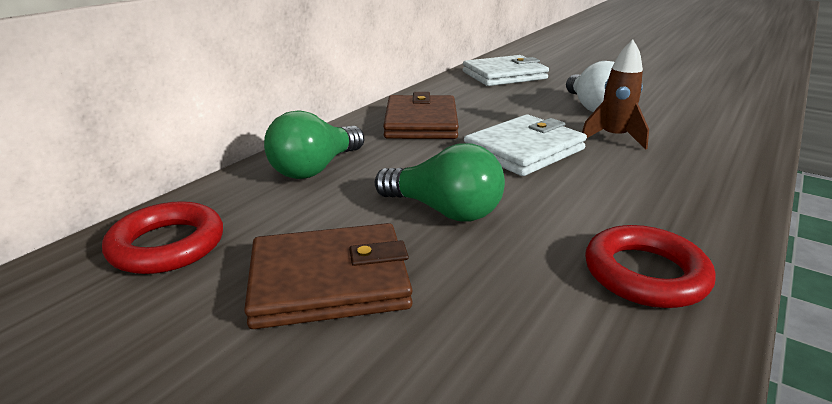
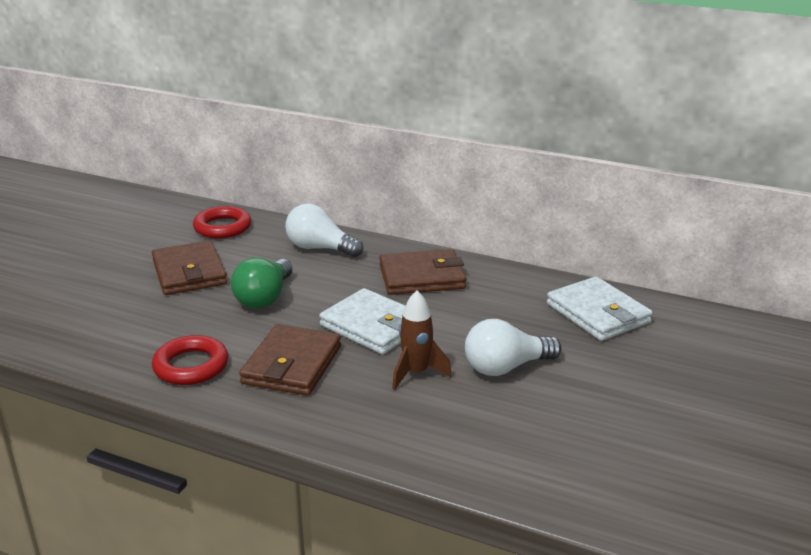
camera: 80 degrees right, 0 degrees up
green light bulb [264,110,364,179] -> white light bulb [285,203,363,257]
none -> brown wallet [239,324,341,396]

